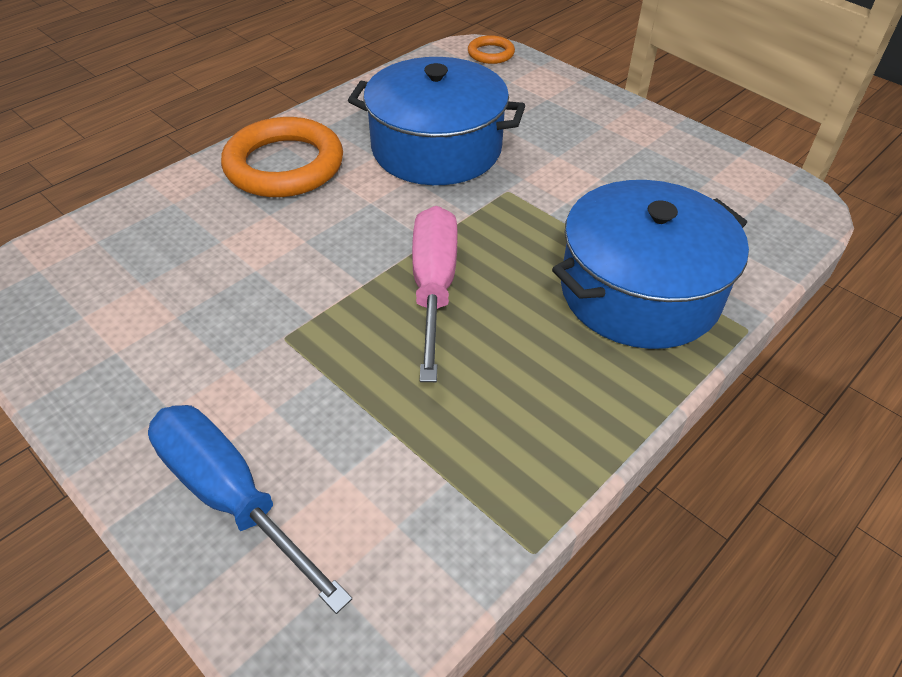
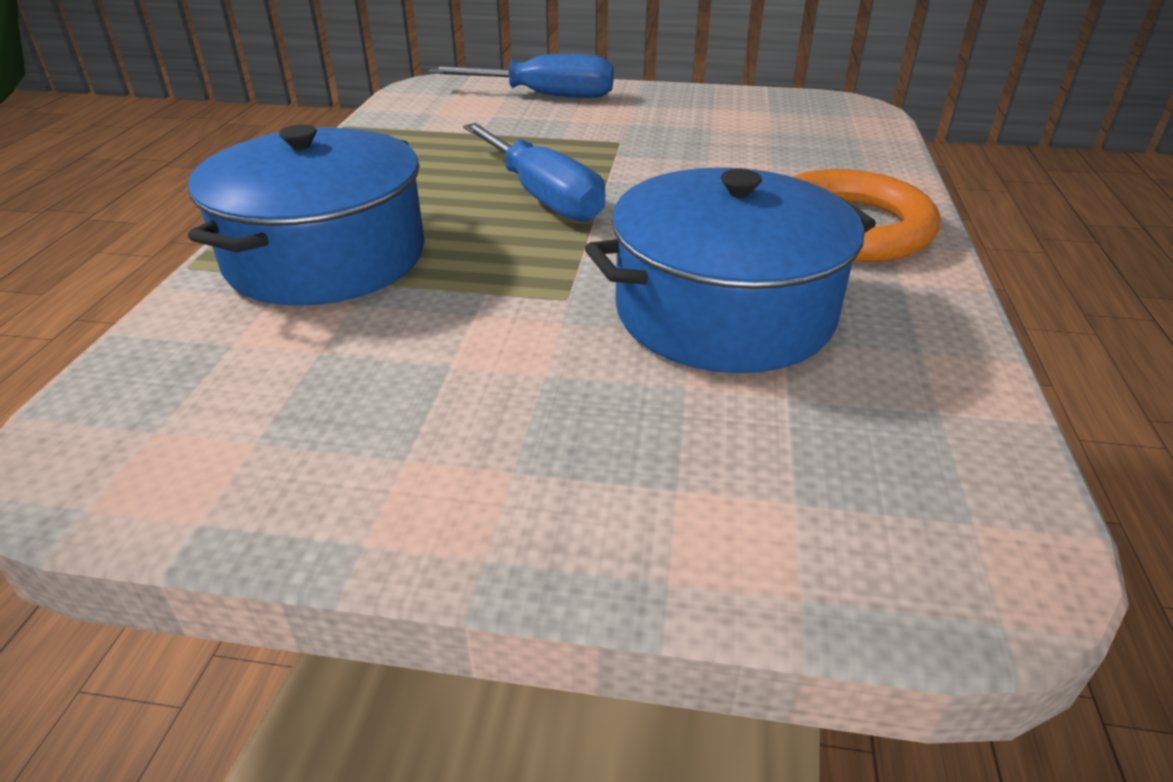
camera: 145 degrees right, 10 degrees down
pink screwdriver [412,206,458,382] -> blue screwdriver [463,123,606,222]
orange ring [468,35,515,64] -> none

